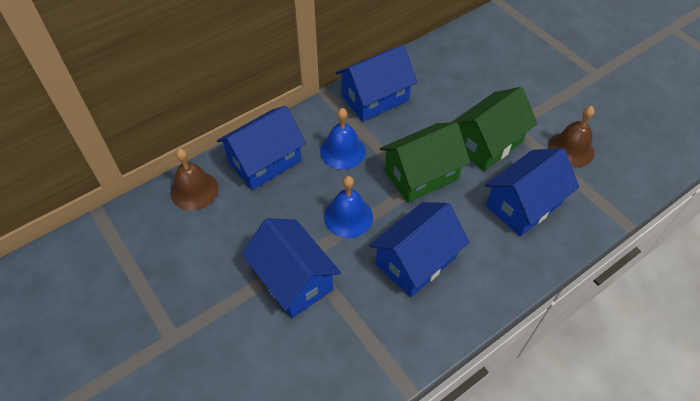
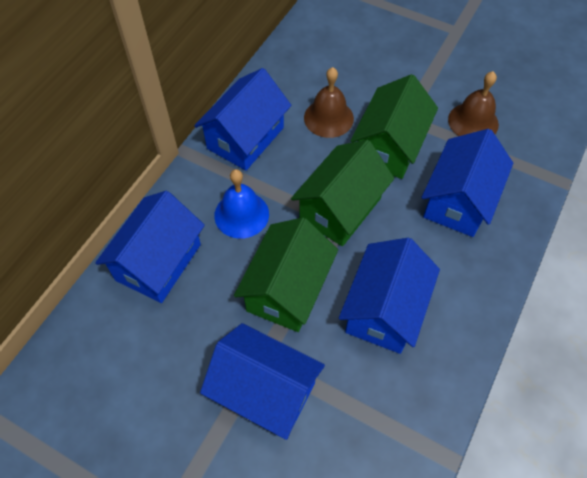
camera: 25 degrees left, 5 degrees up
brown bell [170,148,219,210] -> brown bell moved to [304,67,354,138]
blue bell [324,176,373,238] -> green house [234,217,338,332]

